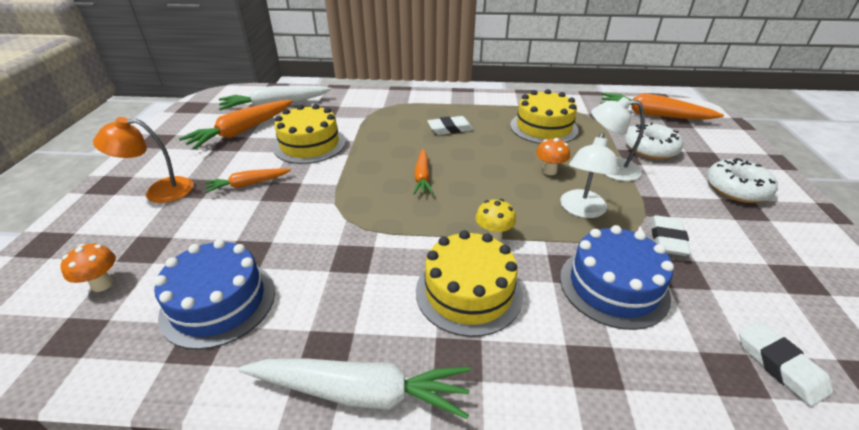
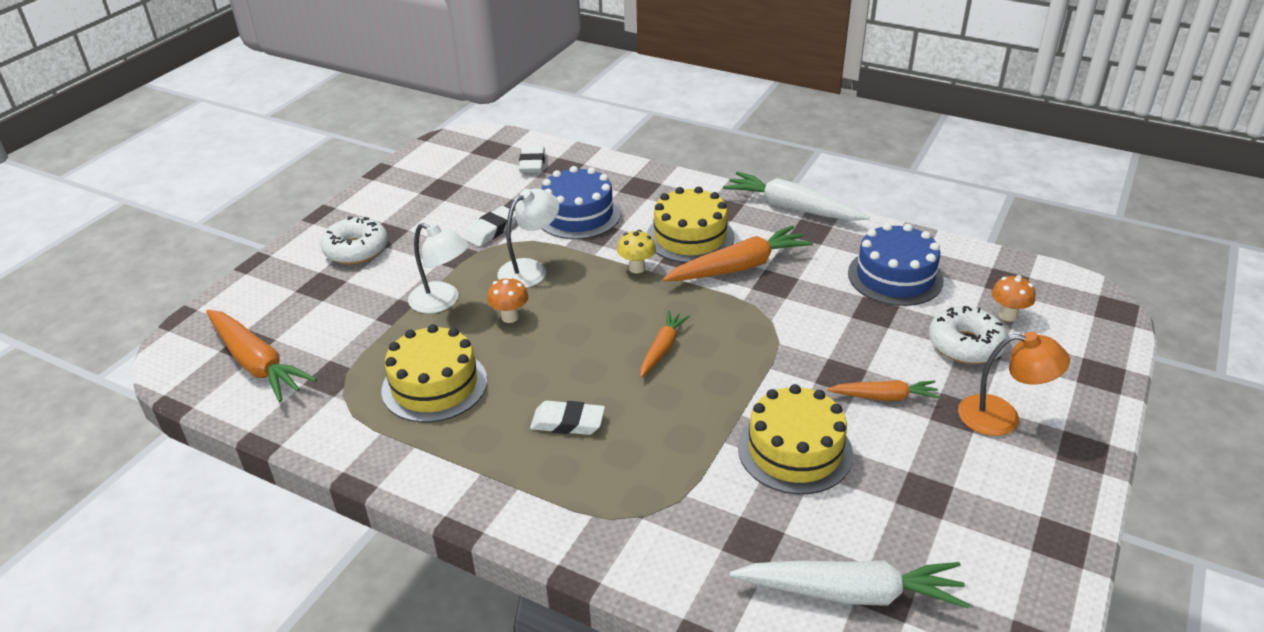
camera: 155 degrees left, 0 degrees up
orange carrot [179,100,293,149] -> orange carrot moved to [663,225,813,281]
white donut [625,122,683,159] -> white donut moved to [929,306,1008,364]

